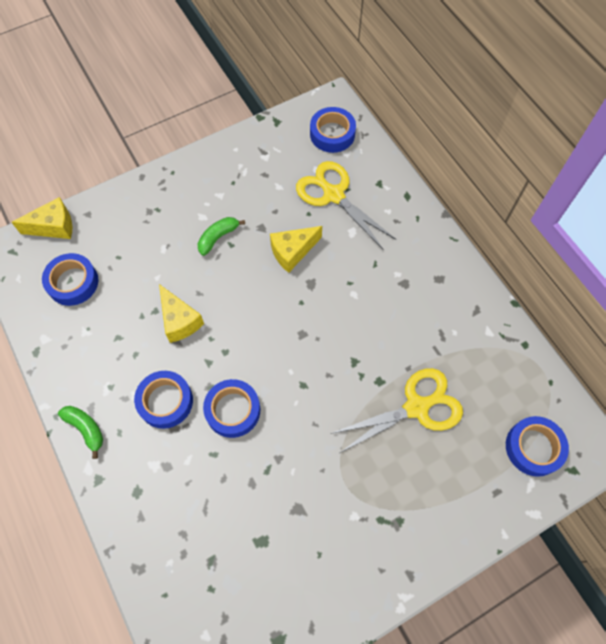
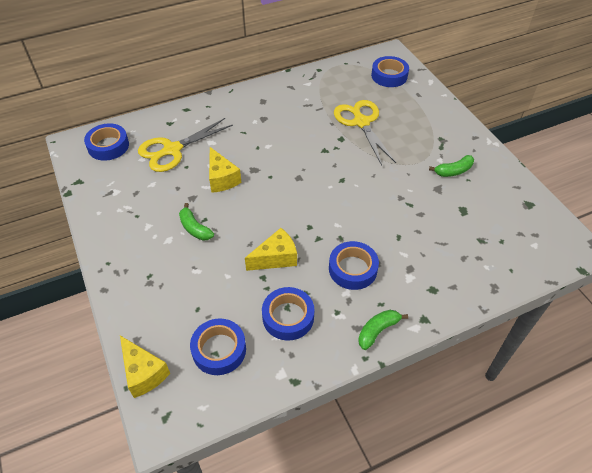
camera: 85 degrees left, 15 degrees down
yellow cheese [11,197,72,239] -> yellow cheese turned 150 degrees clockwise [120,335,170,398]
blue tape [203,379,260,438] -> blue tape moved to [262,287,314,341]
none -> green banana [429,155,474,177]

